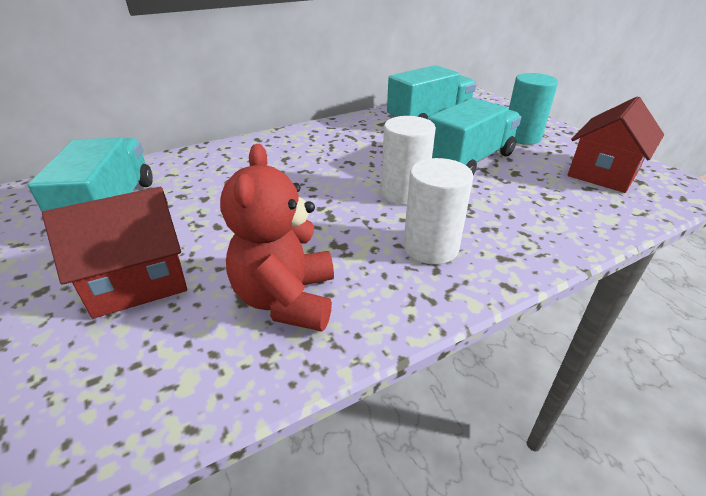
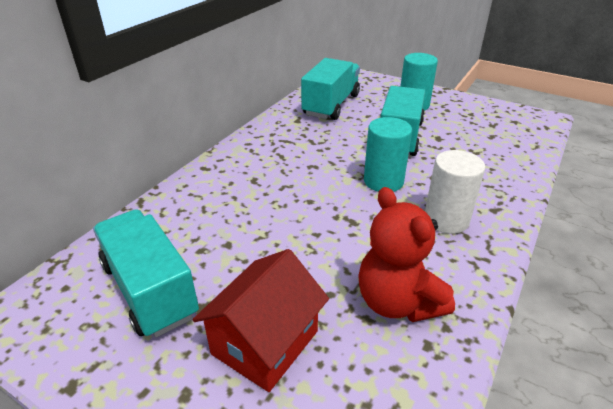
camera: 30 degrees left, 0 degrees up
white cylinder [381,116,436,205] -> turquoise cylinder [364,117,412,192]
red house [568,96,664,193] -> none

